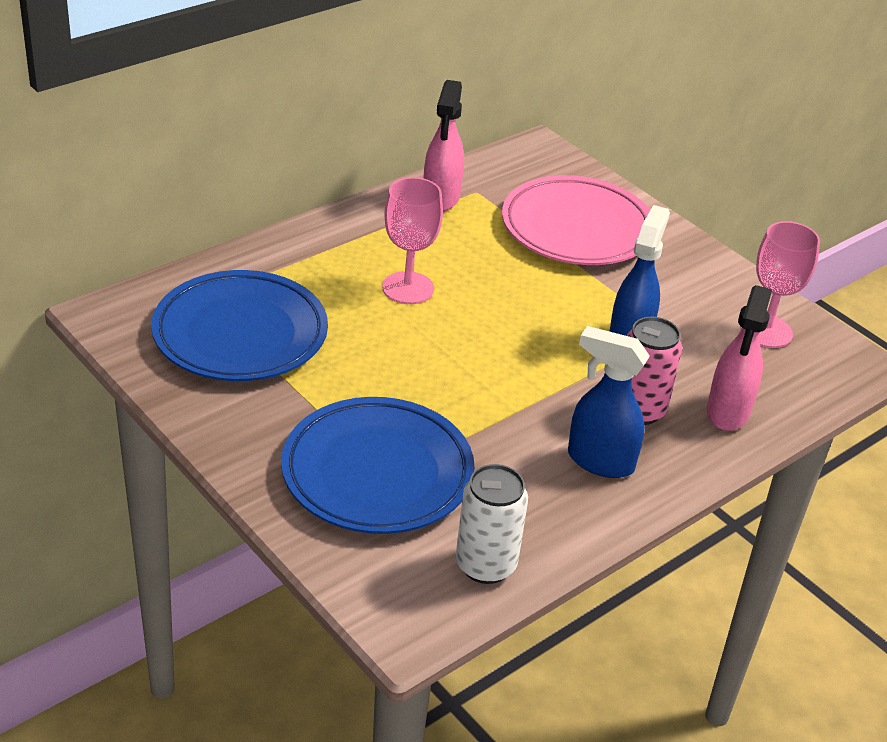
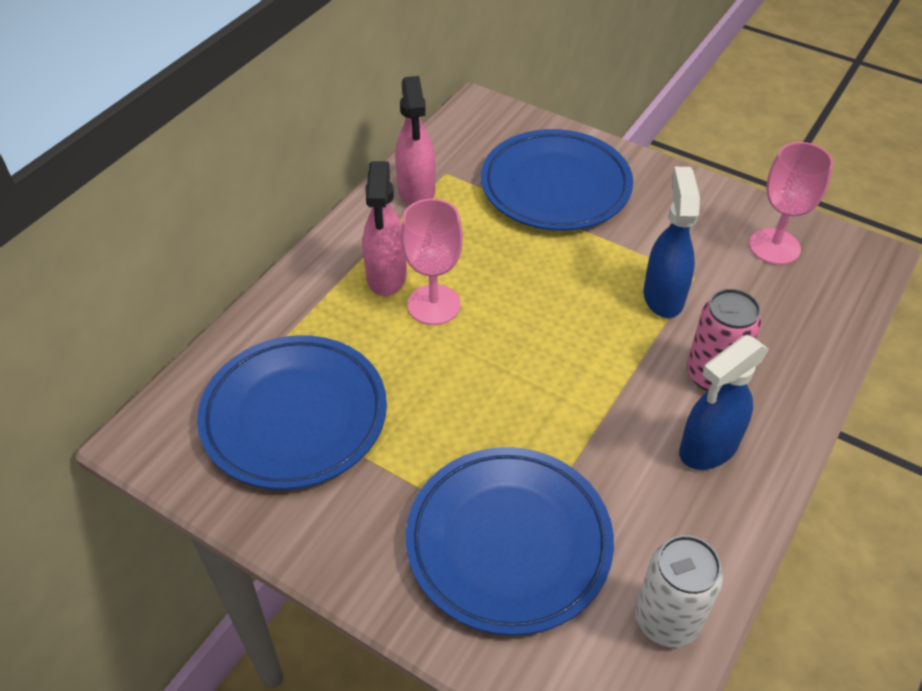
camera: 15 degrees left, 10 degrees up
pink plate [502,175,650,265] -> blue plate [481,129,633,231]
blue spray bottle [568,326,650,478] -> blue spray bottle turned 45 degrees counterclockwise [679,335,769,470]
pink spray bottle [707,285,772,431] -> pink spray bottle moved to [363,161,407,296]

